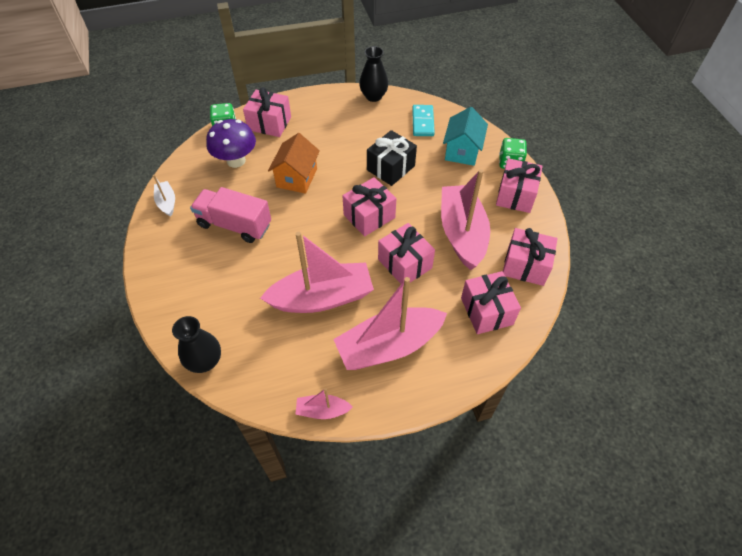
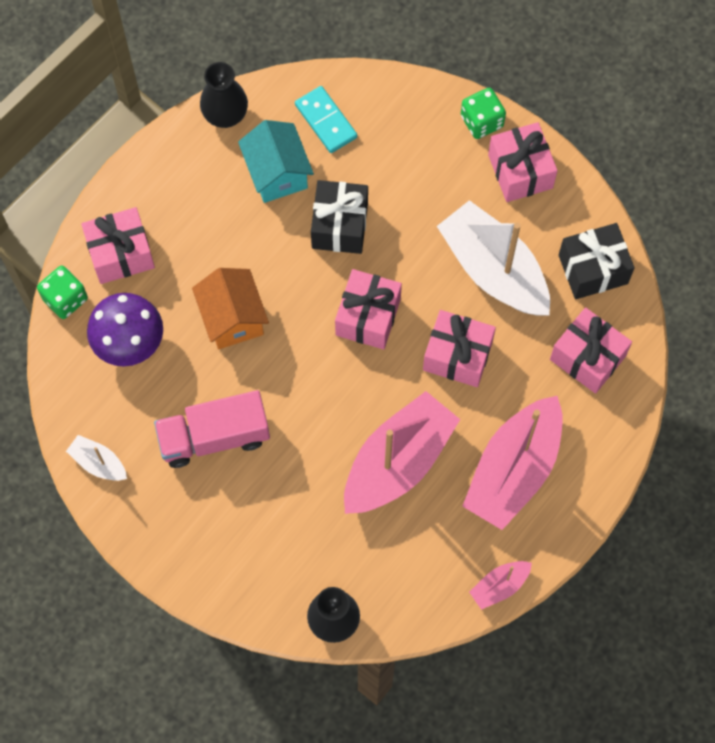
camera: 35 degrees left, 15 degrees up
pink boat [441,169,490,270] -> white boat [437,200,550,316]
turquoise house [443,107,488,166] -> turquoise house moved to [238,120,314,203]
pink gift [503,228,558,286] -> black gift [559,223,635,299]

